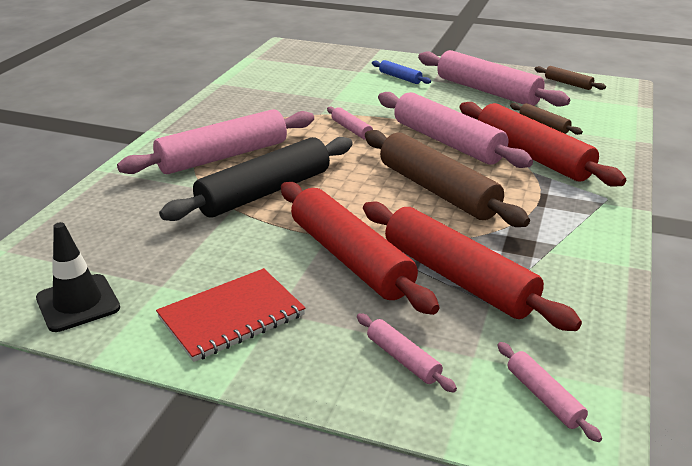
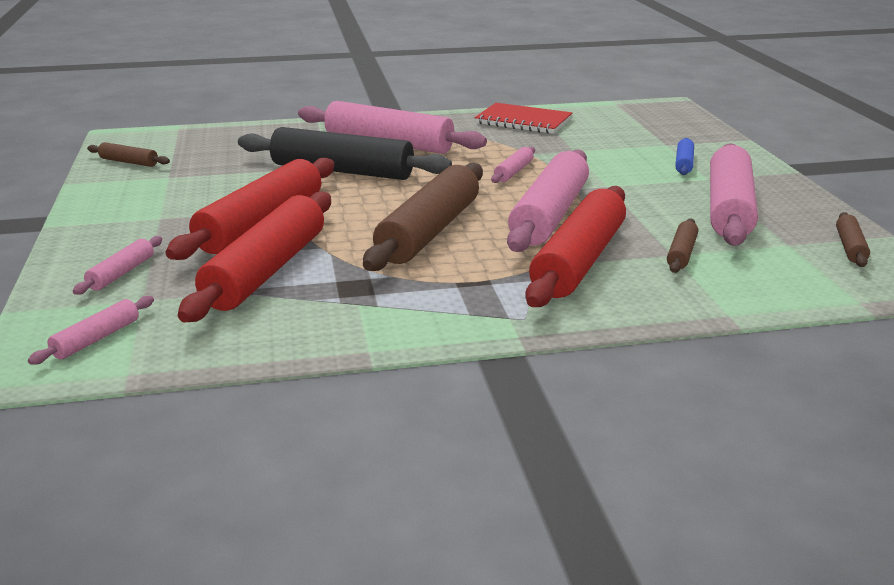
camera: 60 degrees right, 5 degrees down
black traffic cone [36,222,120,332] -> brown rolling pin [87,142,170,167]
red notebook [156,268,305,362] -> red notebook moved to [475,103,572,134]

